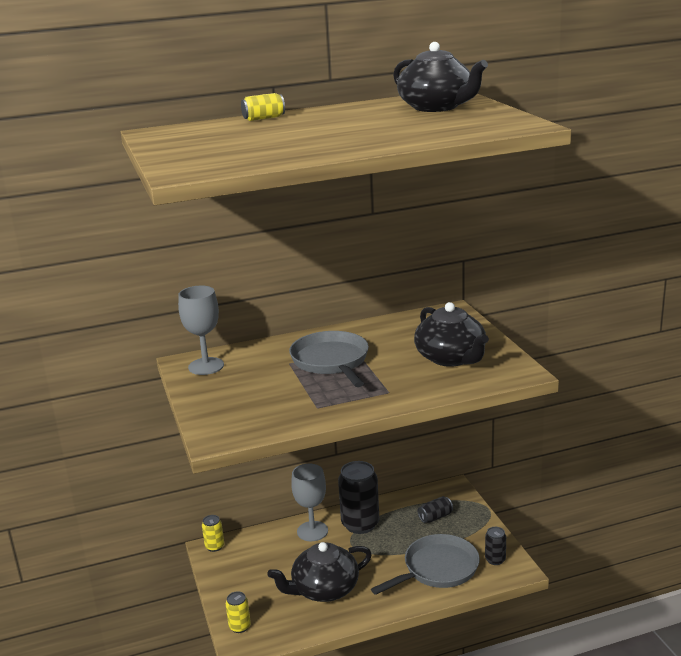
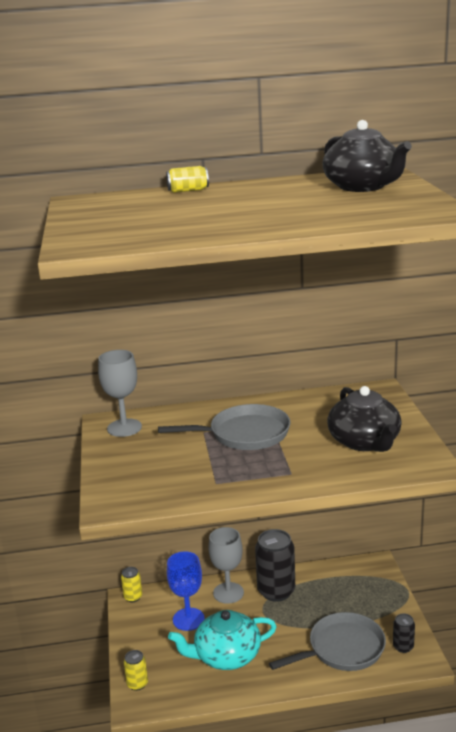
camera: 10 degrees right, 0 degrees up
black teapot [267,542,372,602] -> turquoise teapot [168,610,277,670]
grey pan [289,331,369,387] -> grey pan turned 90 degrees clockwise [158,404,291,450]
black can [418,496,453,523] -> none
none -> blue goblet [167,551,205,631]

